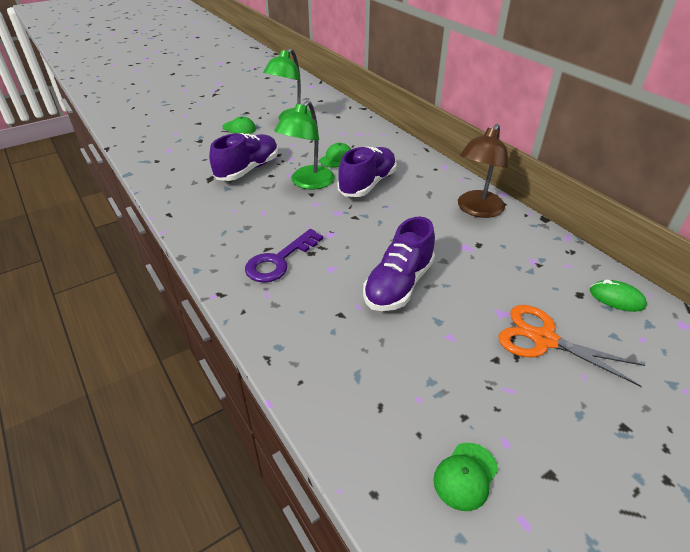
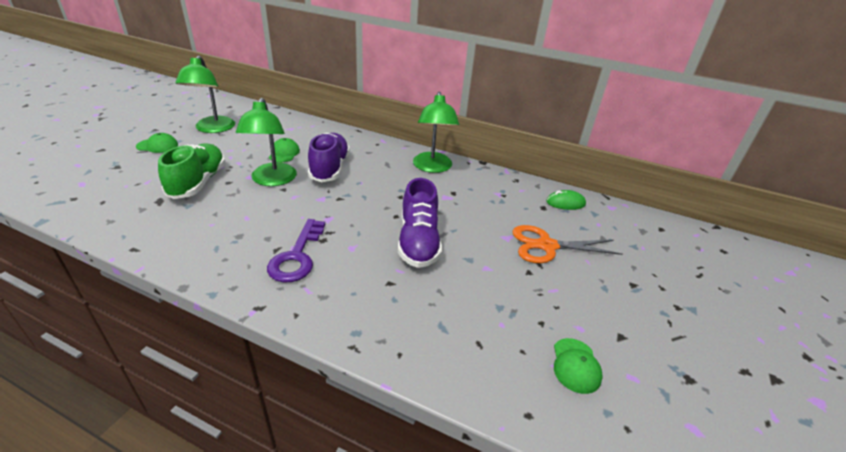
camera: 35 degrees left, 5 degrees down
purple shoe [209,133,278,181] -> green shoe [158,143,226,199]
brown lamp [458,124,508,218] -> green lamp [413,92,459,173]

